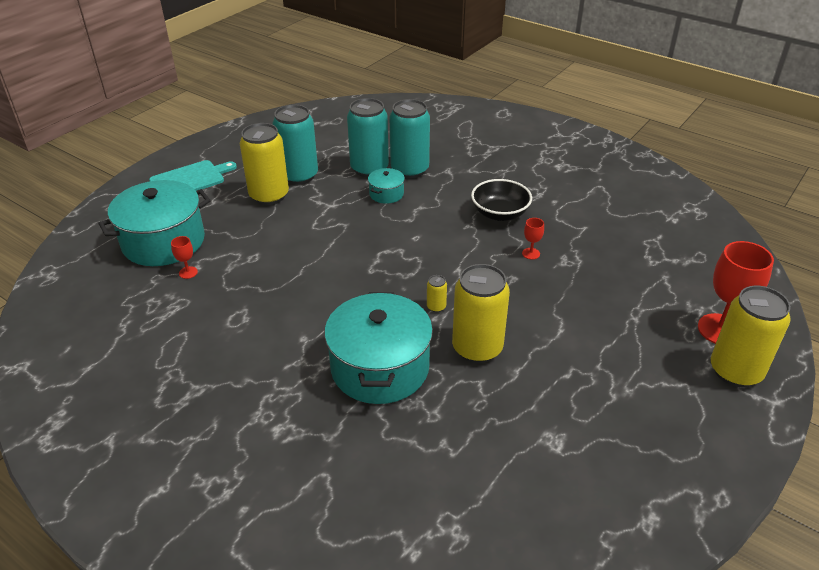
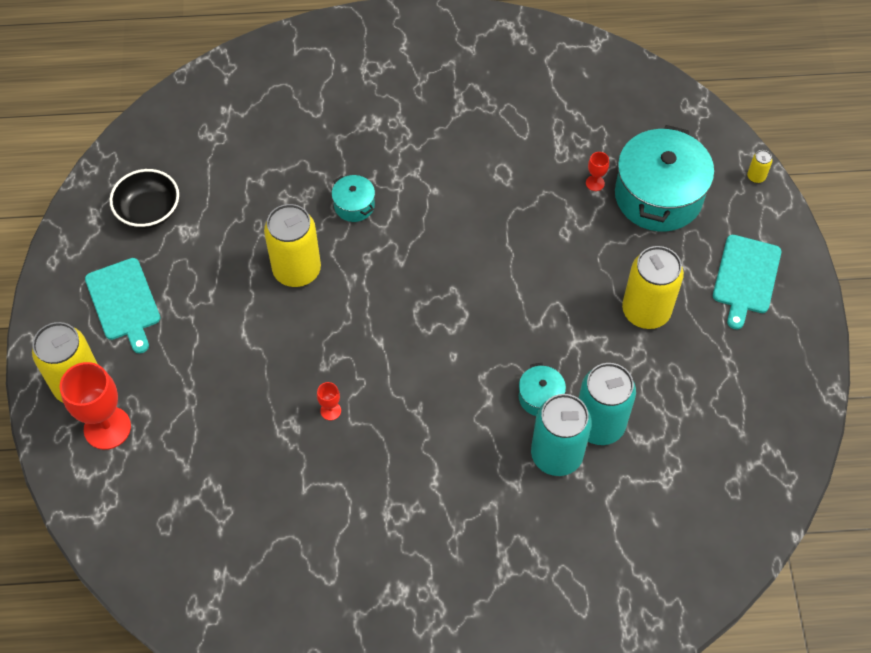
camera: 140 degrees right, 20 degrees up
turquoise can [272,105,318,185] -> none
turquoise pot [324,292,433,404] -> turquoise pot [332,175,375,222], size x0.46
yellow can [427,275,447,312] -> yellow can moved to [747,150,772,183]
black bowl [471,179,532,221] -> black bowl moved to [109,169,179,229]
none -> turquoise cutting board [85,258,160,353]

